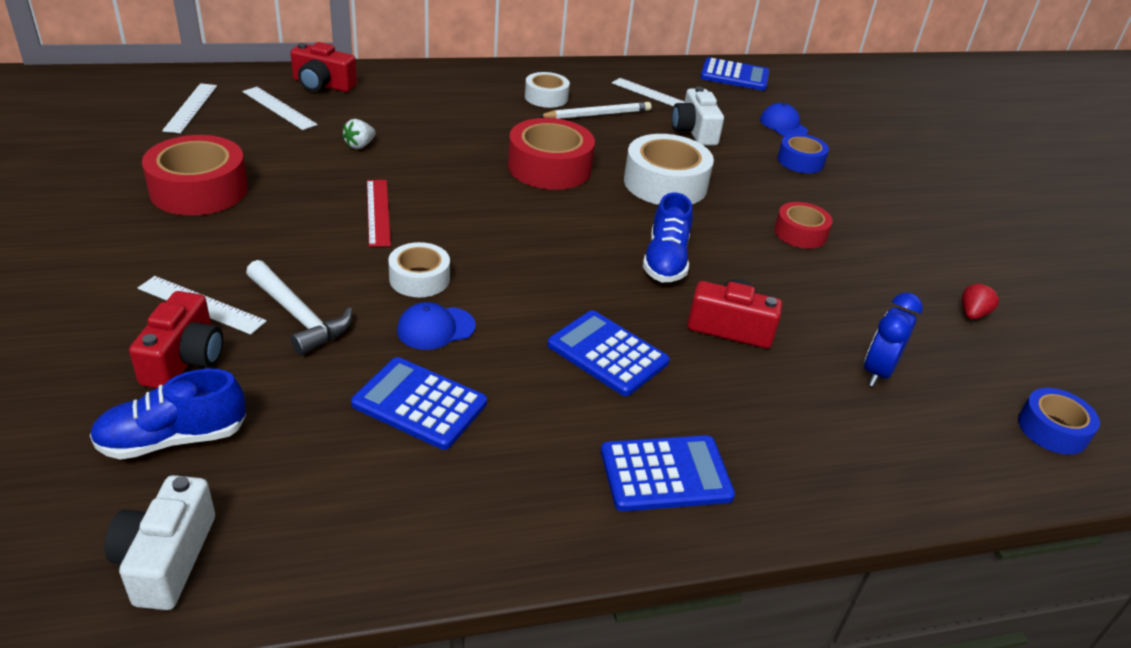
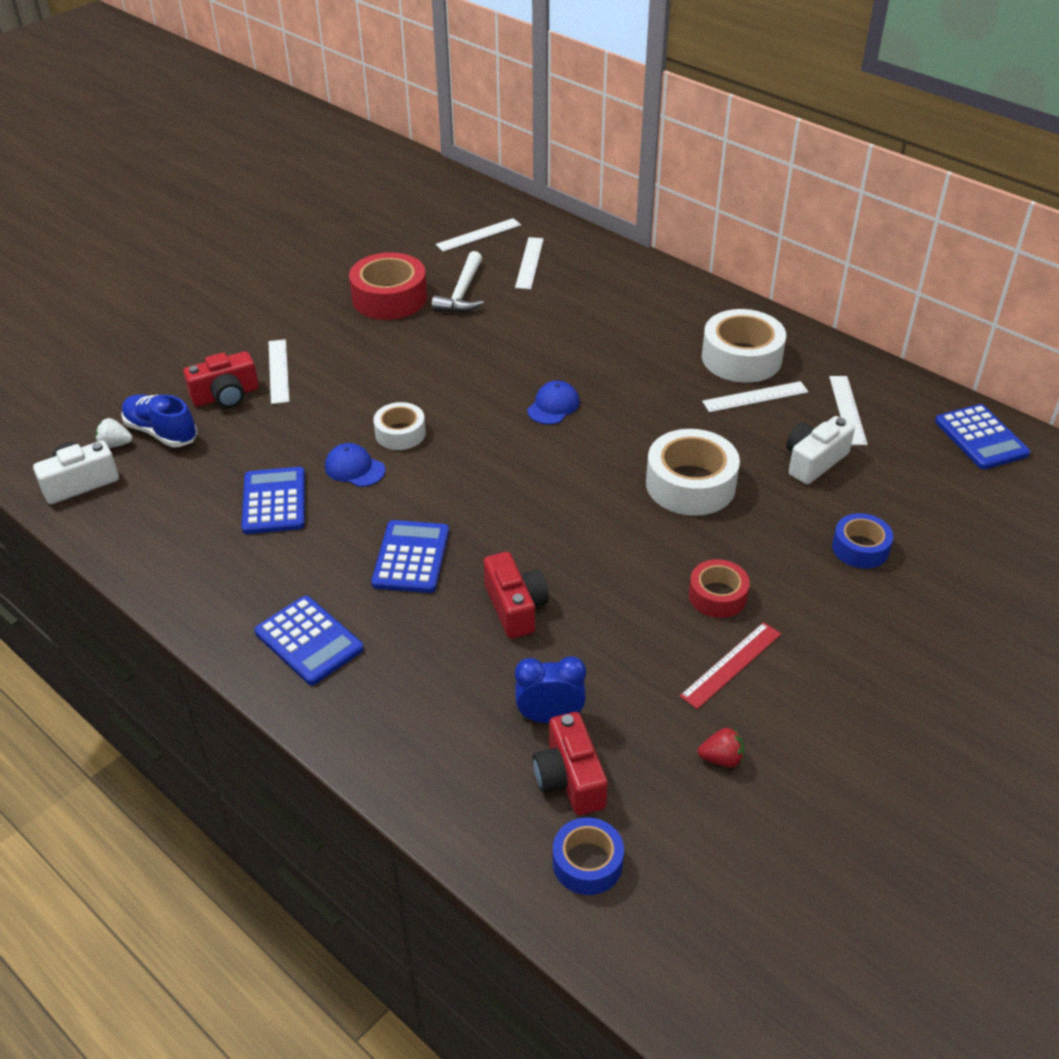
camera: 60 degrees right, 5 degrees up
white hammer [246,260,352,355] -> white hammer moved to [432,251,484,313]
red camera [291,42,357,92] -> red camera moved to [533,712,608,815]
white strawberry [342,119,376,149] -> white strawberry moved to [96,418,133,448]
red ruler [367,180,391,247] -> red ruler moved to [680,622,781,709]
red tape [508,118,595,190] -> none
white tape [525,72,570,108] -> white tape [702,309,786,383], size x1.70
white pencil [538,102,651,119] -> white ruler [702,381,808,412]
blue shoe [643,193,693,282] -> none
blue cap [760,103,808,136] -> blue cap moved to [527,381,580,424]

